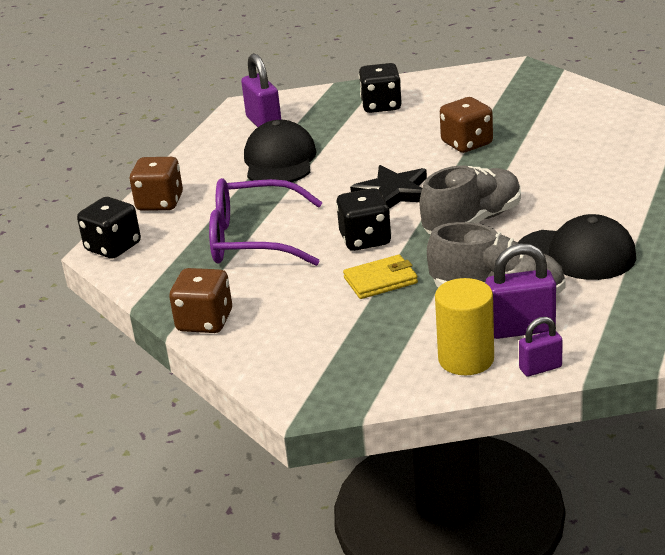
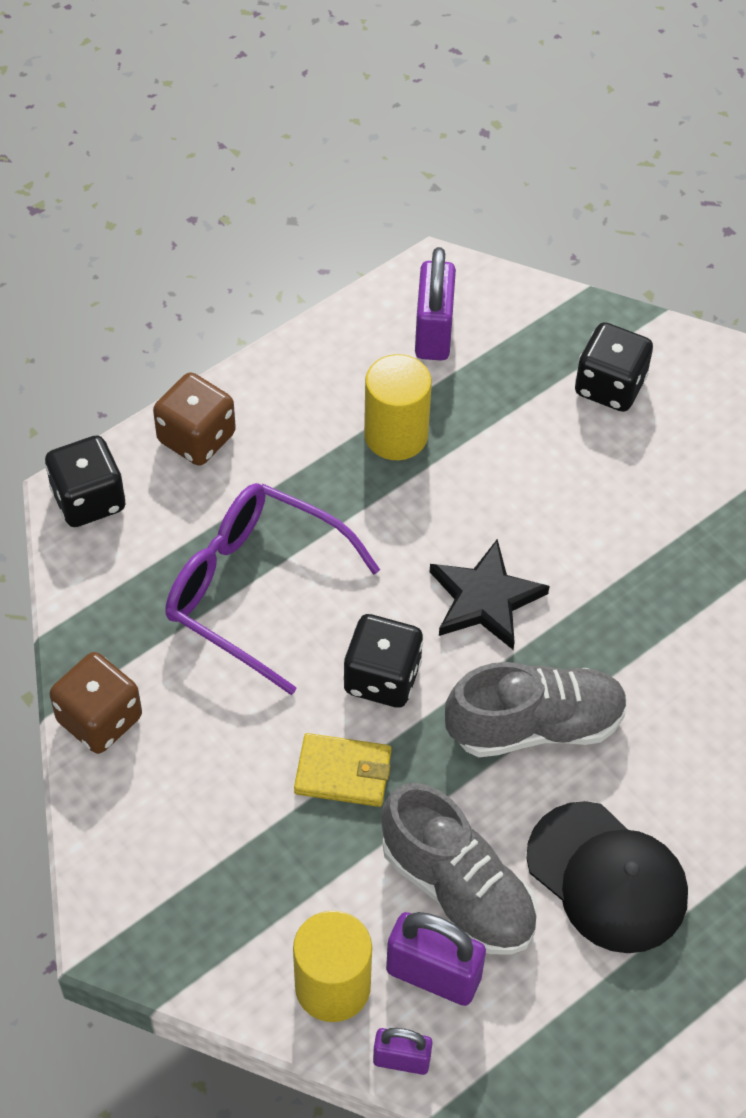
camera: 25 degrees right, 25 degrees up
black cap [244,120,317,182] -> yellow cylinder [364,354,432,460]
brown dice [440,97,493,153] -> none

